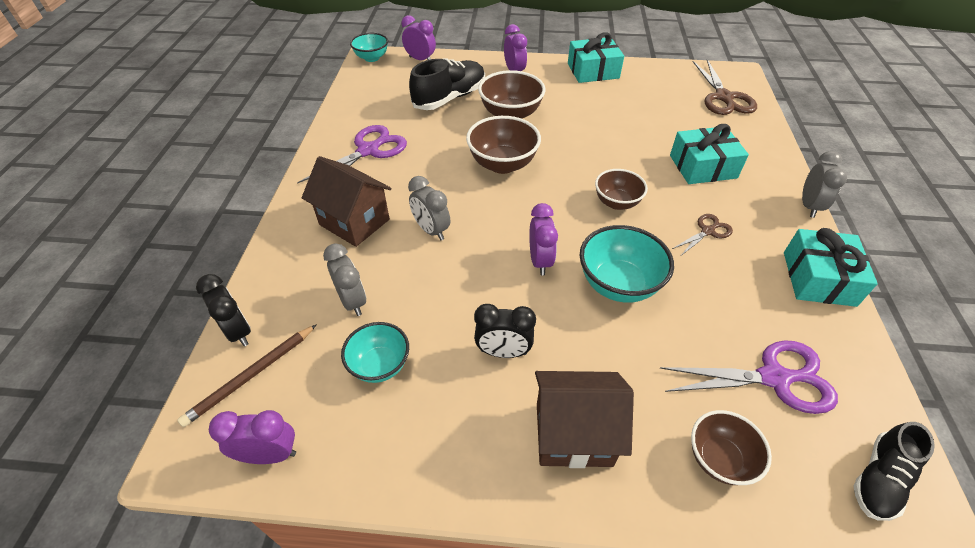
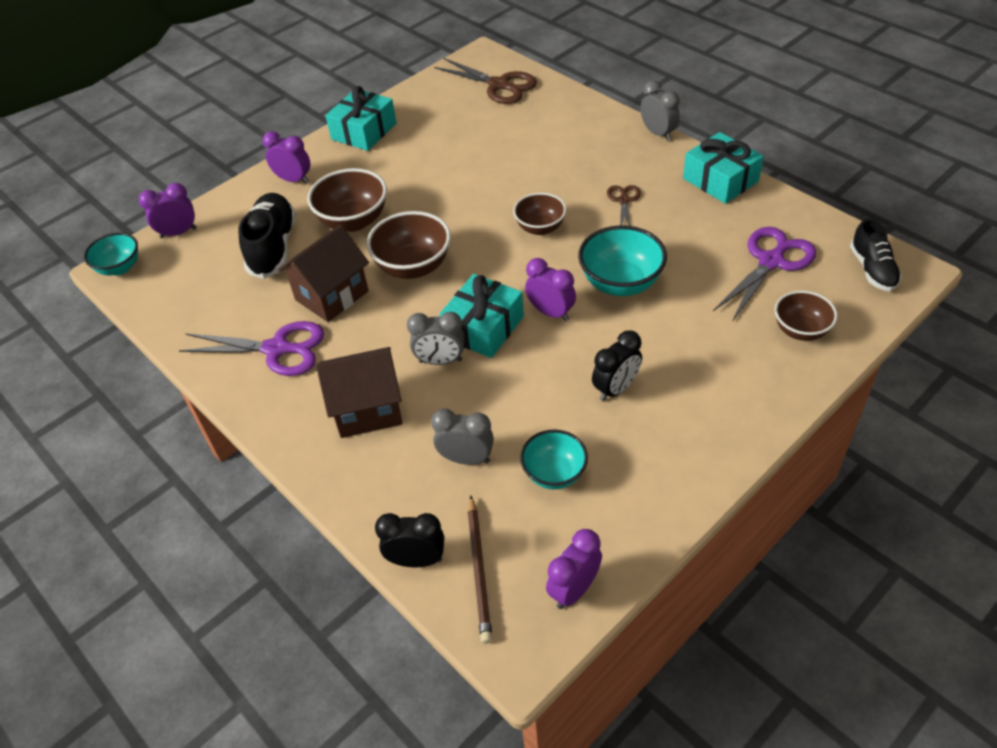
camera: 45 degrees left, 0 degrees up
purple scissors [297,125,407,184] -> purple scissors turned 105 degrees clockwise [179,321,324,376]
brown house [535,371,634,468] -> brown house moved to [278,225,369,322]
turquoise gift [670,124,749,184] -> turquoise gift moved to [439,274,524,358]

